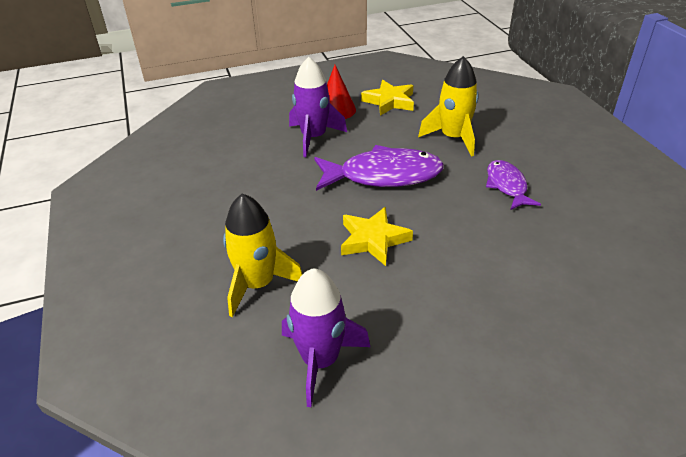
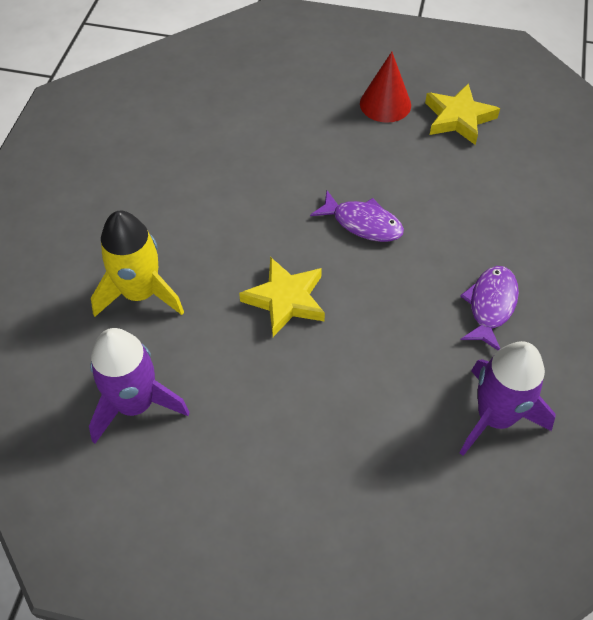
camera: 30 degrees right, 15 degrees up
purple rocket [289,57,347,157] -> purple rocket moved to [460,341,555,456]
purple fish [314,145,444,191] -> purple fish [310,191,404,242], size x0.58
yellow rocket [418,56,479,157] -> none

